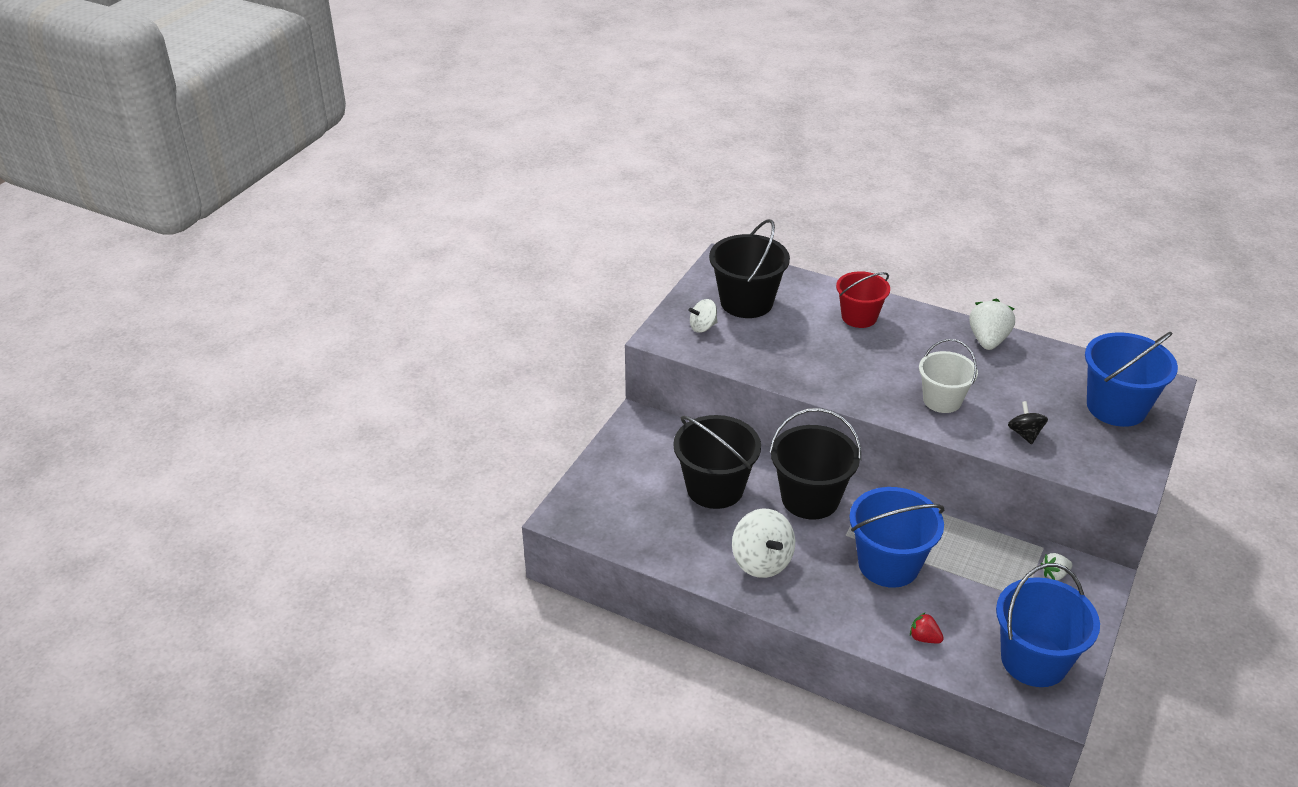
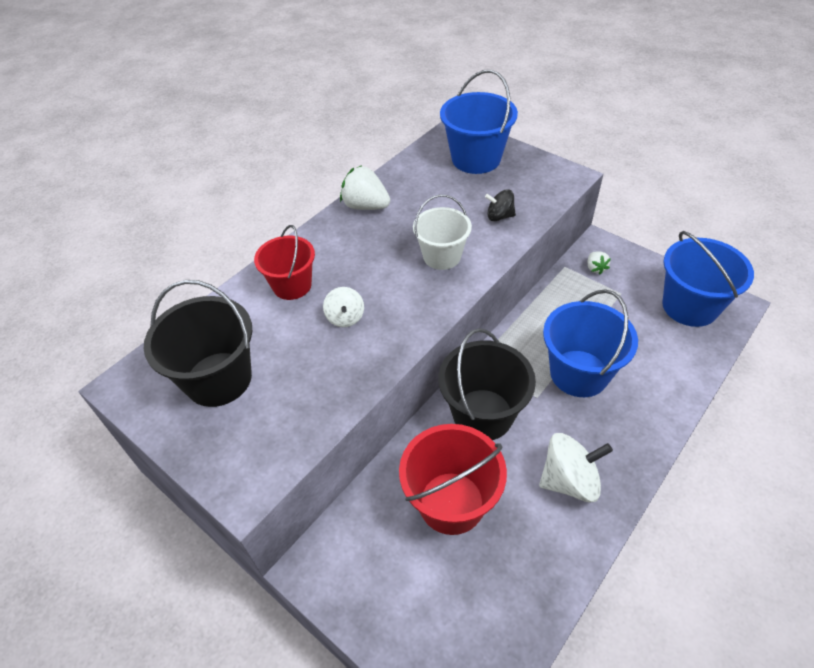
camera: 75 degrees left, 10 degrees up
black bucket [673,415,761,509] -> red bucket [399,424,507,535]
white spinning top [689,299,717,333] -> white spinning top moved to [323,287,364,327]
red strawberry [910,612,944,643] -> none

